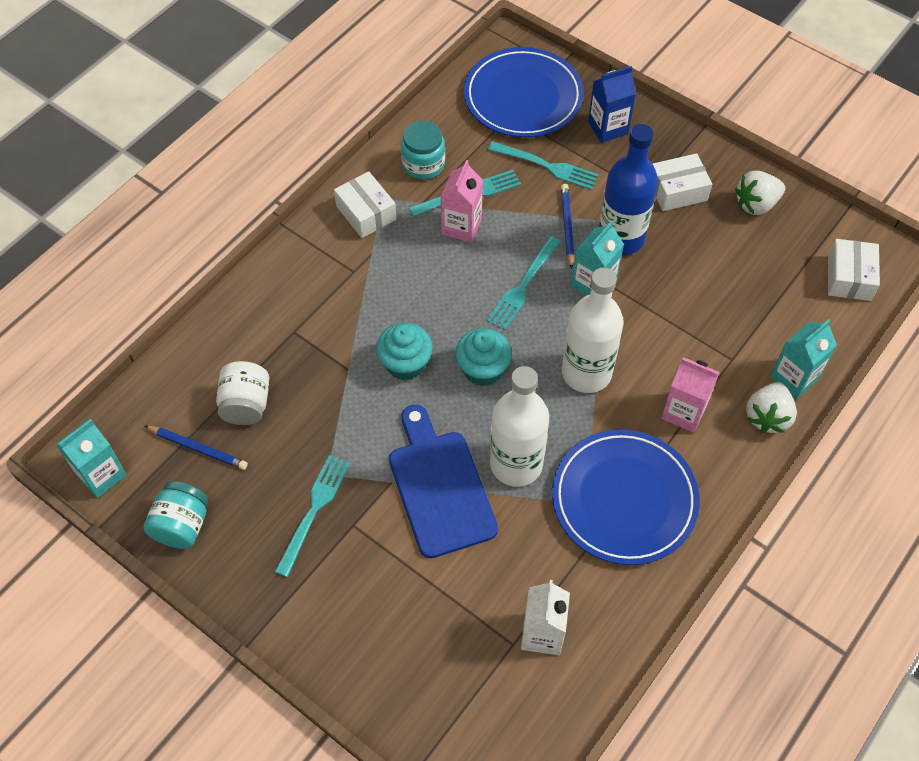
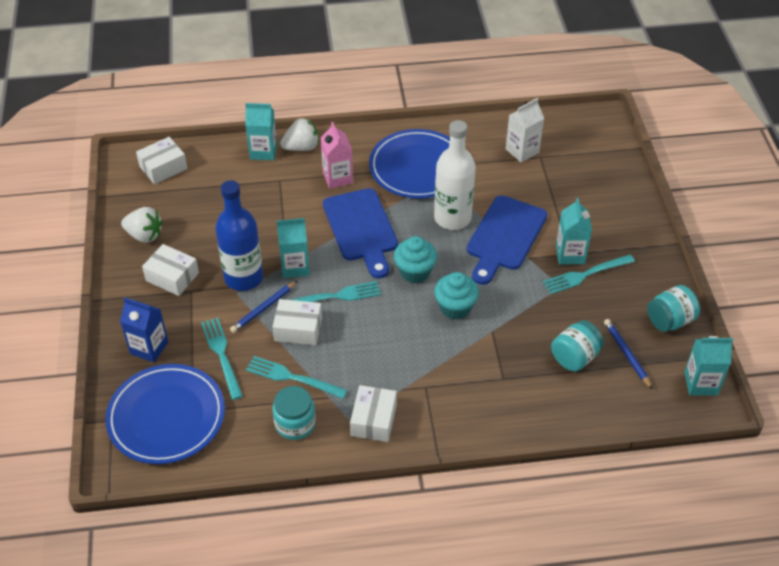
camera: 135 degrees left, 10 degrees down
white jar [216,361,269,425] -> turquoise jar [551,320,604,372]
pink carton [440,160,483,243] -> none
white bottle [562,268,624,393] -> blue cutting board [323,188,398,279]
none -> white box [272,299,322,345]
none -> turquoise carton [556,198,592,265]

